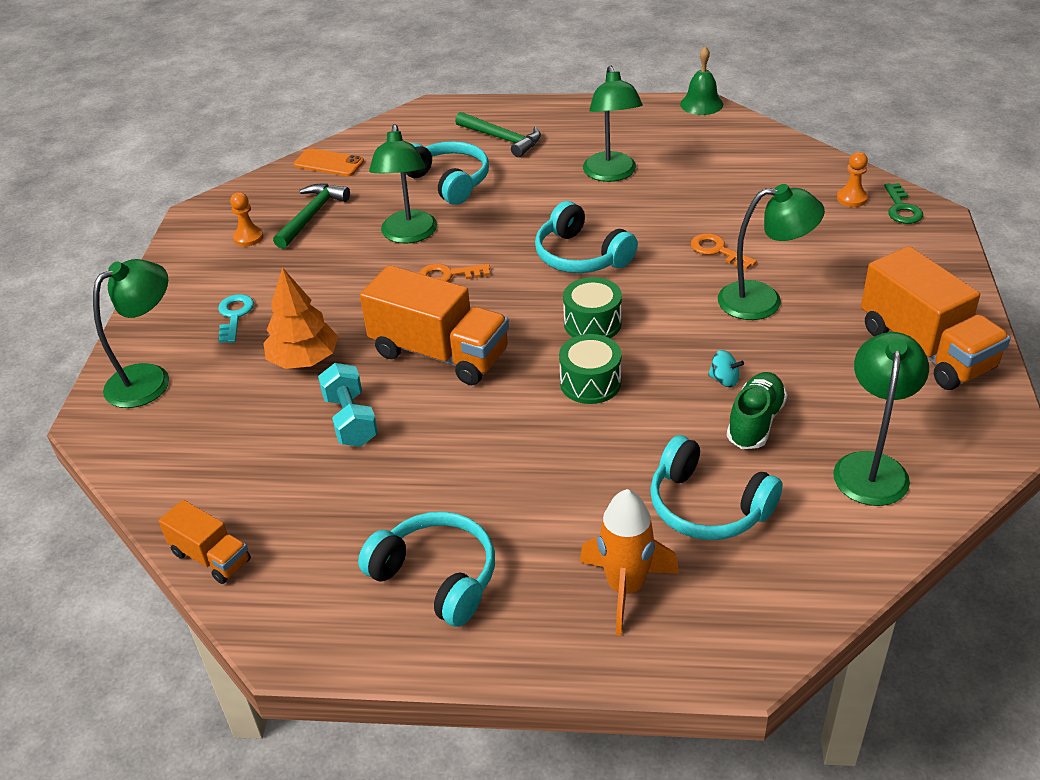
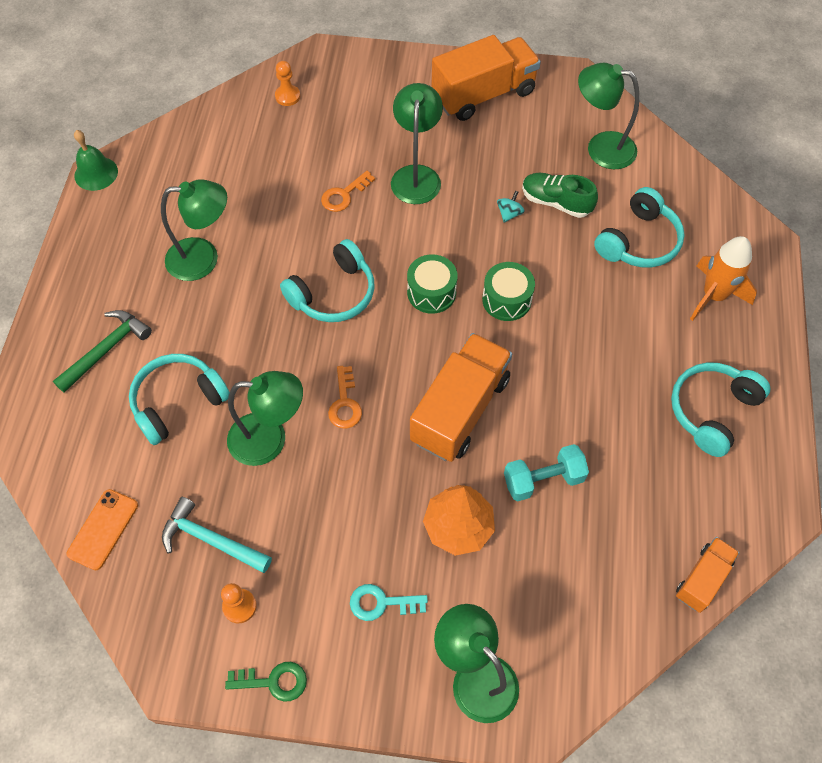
camera: 90 degrees left, 20 degrees up
green hammer [273,184,350,249] -> turquoise hammer [162,497,272,573]
green key [884,183,923,224] -> green key moved to [225,662,307,702]

